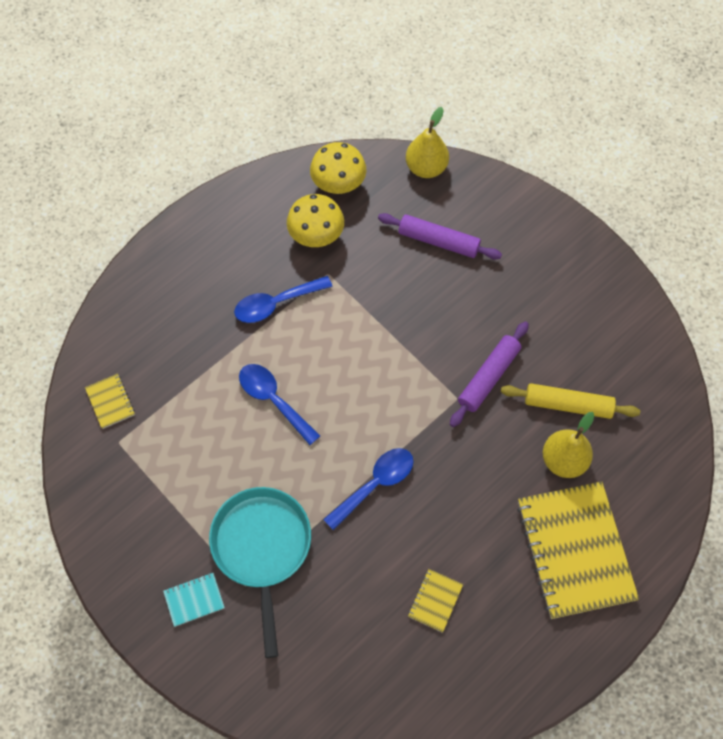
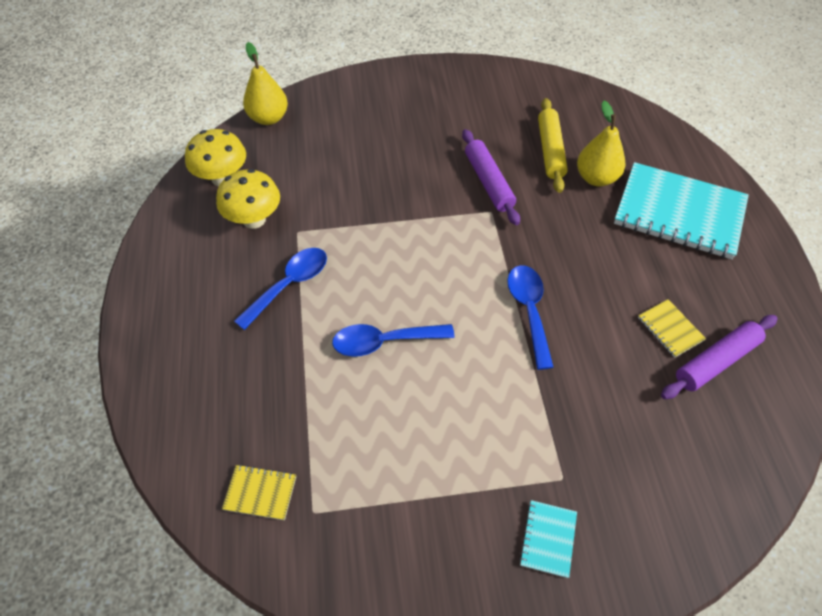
camera: 55 degrees left, 10 degrees down
turquoise pan [209,487,311,658] -> none
blue spoon [234,276,333,323] -> blue spoon turned 150 degrees counterclockwise [234,248,327,330]
purple rolling pin [378,213,502,260] -> purple rolling pin moved to [661,315,778,399]
yellow rolling pin [501,383,640,419] -> yellow rolling pin turned 45 degrees counterclockwise [538,98,568,193]
yellow notebook [517,481,639,619] -> turquoise notebook [614,162,749,259]

